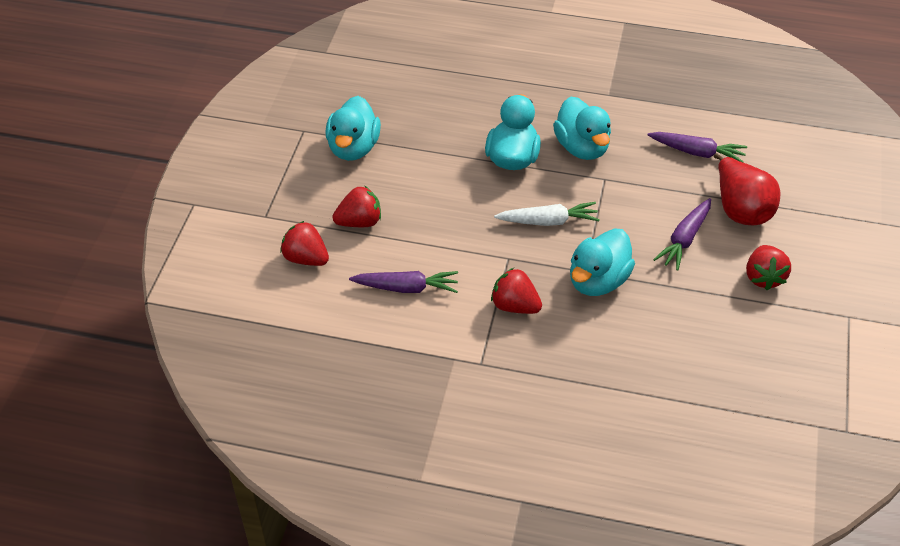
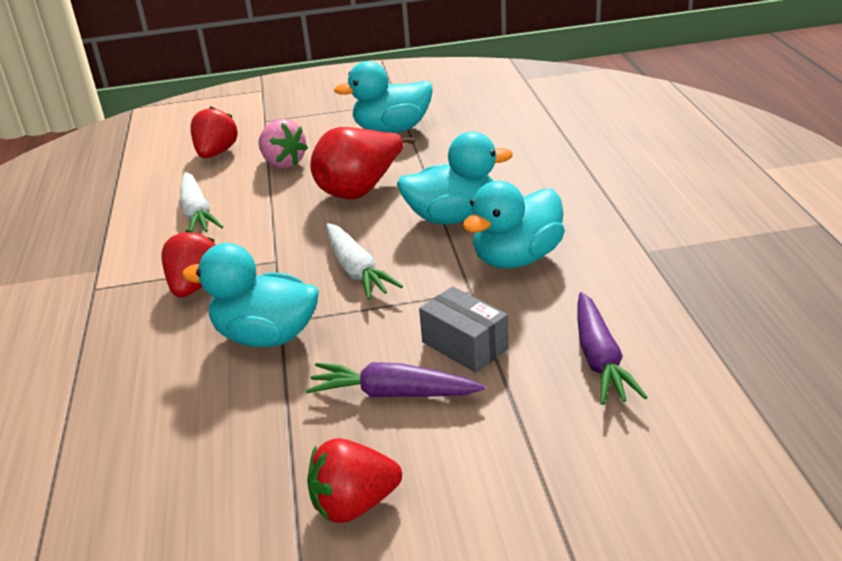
camera: 70 degrees right, 15 degrees down
red strawberry [332,186,381,227] -> pink strawberry [258,119,308,168]
purple carrot [349,271,458,293] -> white carrot [180,172,223,232]
red pear [714,153,780,226] -> red pear moved to [310,127,415,200]
none -> grey box [419,286,509,373]

